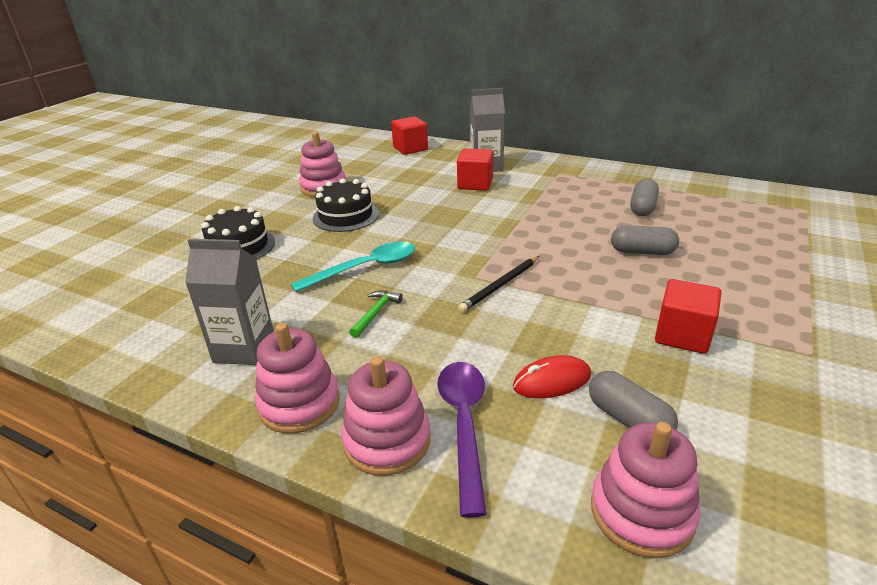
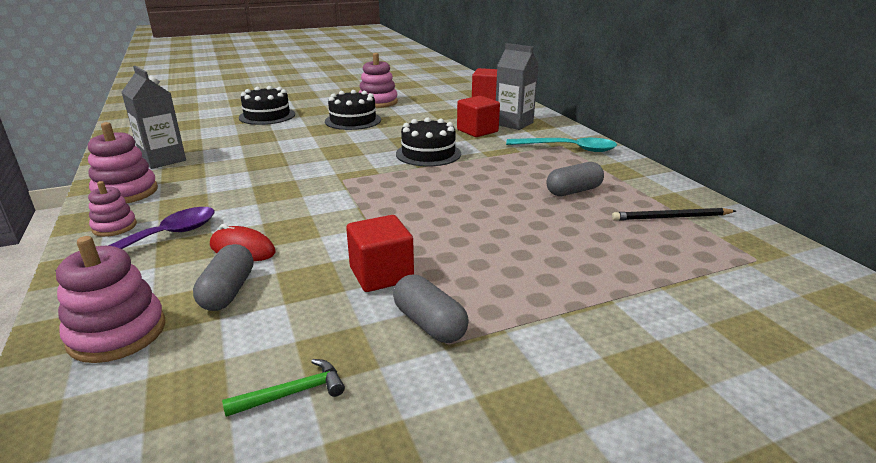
camera: 40 degrees right, 5 degrees down
turquoise spoon [291,242,415,292] -> turquoise spoon moved to [506,138,617,152]
pink stacking toy [341,356,431,476] -> pink stacking toy [88,181,137,237], size x0.61
green hammer [349,290,403,338] -> green hammer moved to [222,359,345,417]
black pencil [458,256,539,312] -> black pencil moved to [612,208,736,221]
grey capsule [611,225,679,255] -> grey capsule moved to [393,275,469,343]
none -> black cake [396,117,461,167]

